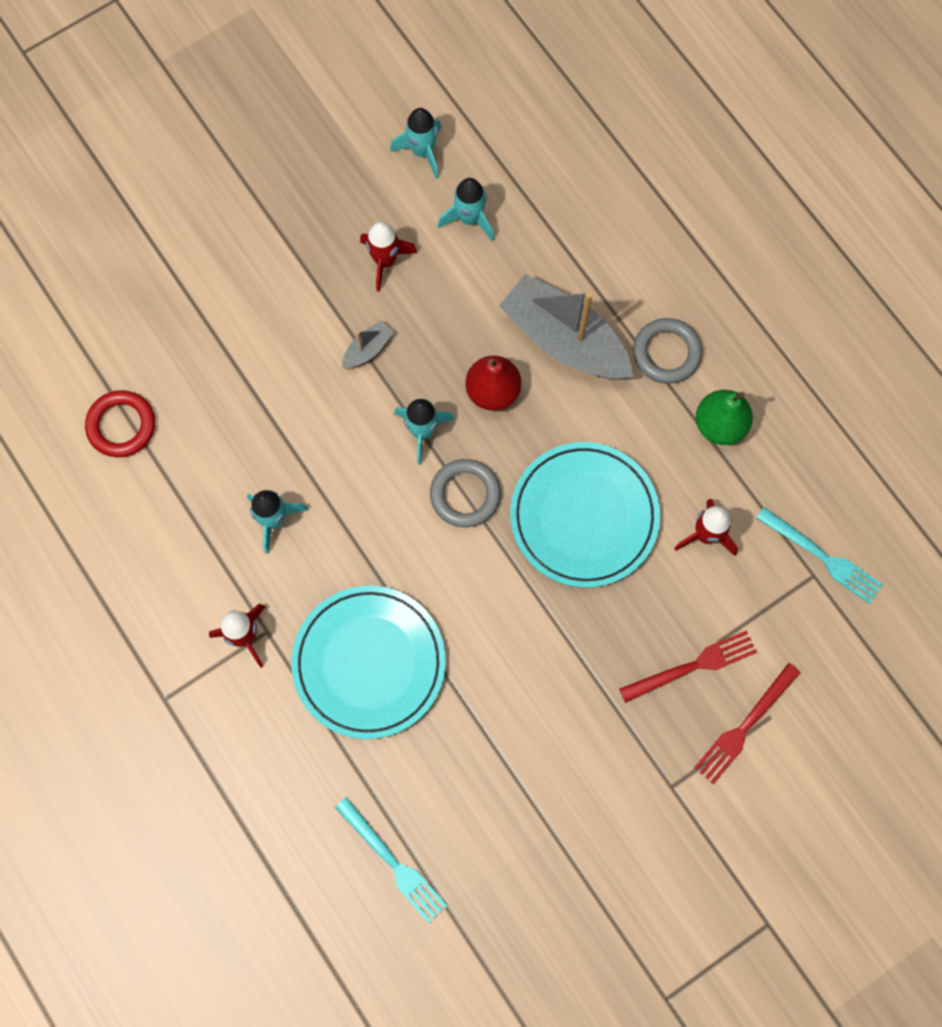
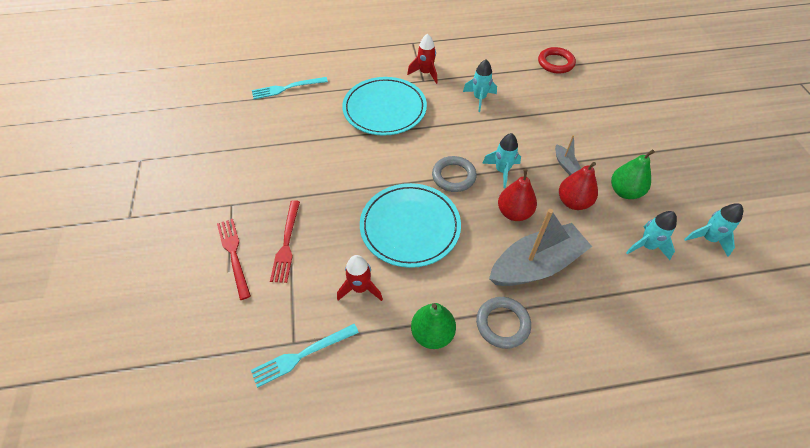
camera: 115 degrees right, 20 degrees down
red rocket [360,222,417,292] -> green pear [611,150,655,199]
none -> red pear [559,162,598,210]

